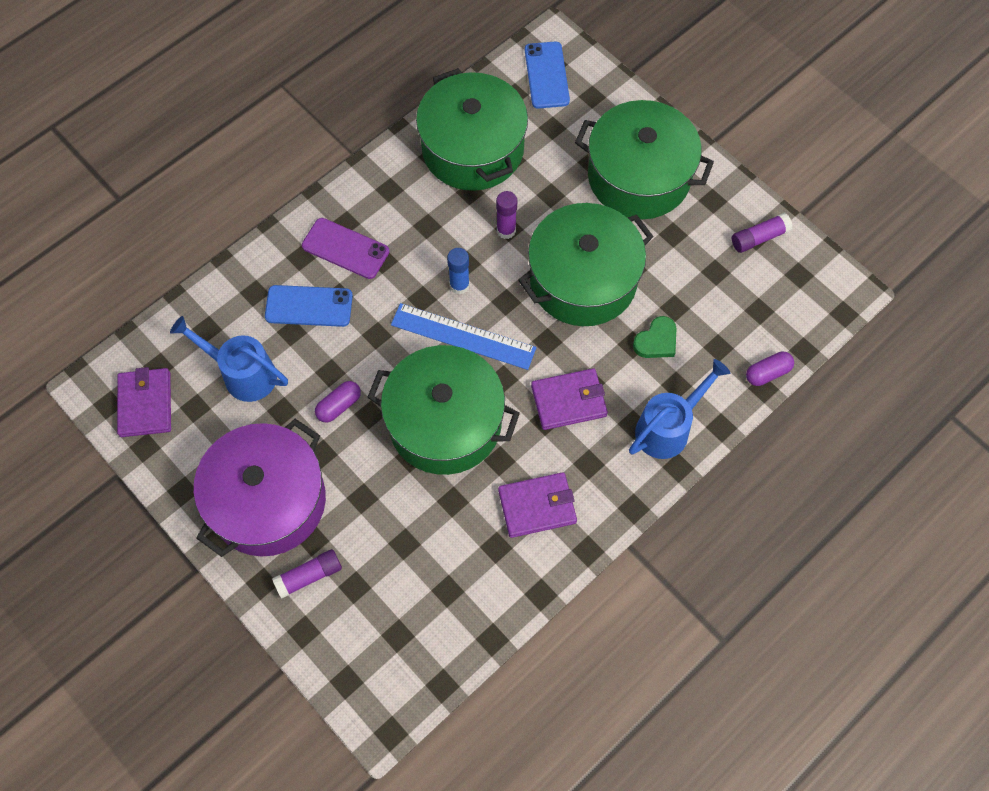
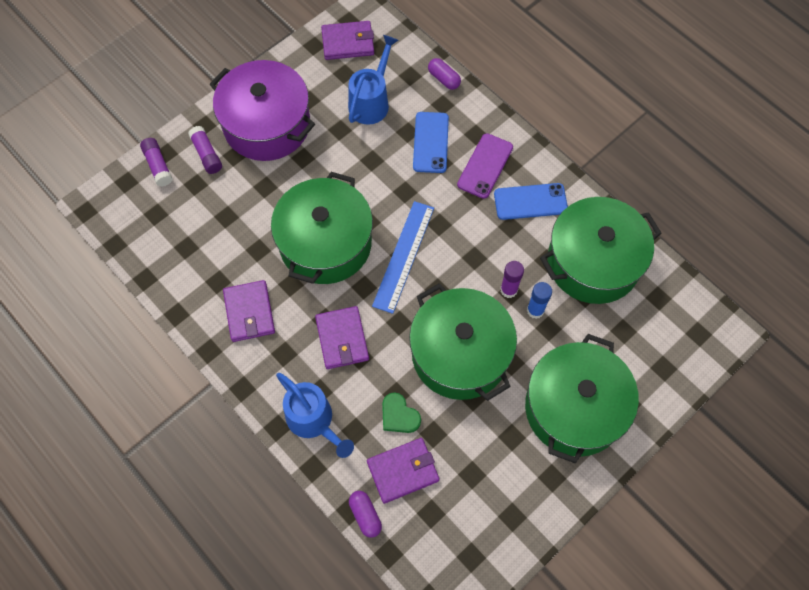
camera: 90 degrees right, 0 degrees up
purple capsule [315,381,361,423] -> purple capsule moved to [428,58,461,90]
blue glue stick [447,248,470,295] -> blue glue stick moved to [527,282,552,319]
blue phone [525,42,570,109] -> blue phone moved to [494,183,568,220]
purple glue stick [732,213,793,253] -> purple glue stick moved to [140,138,172,187]
none -> purple wallet [367,438,439,504]

